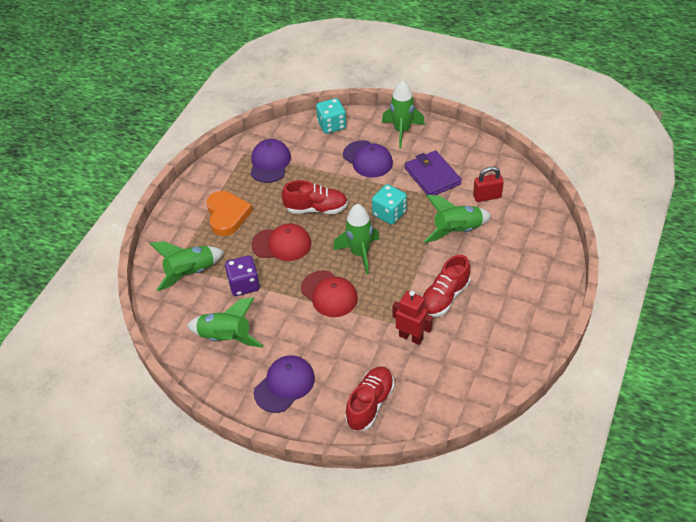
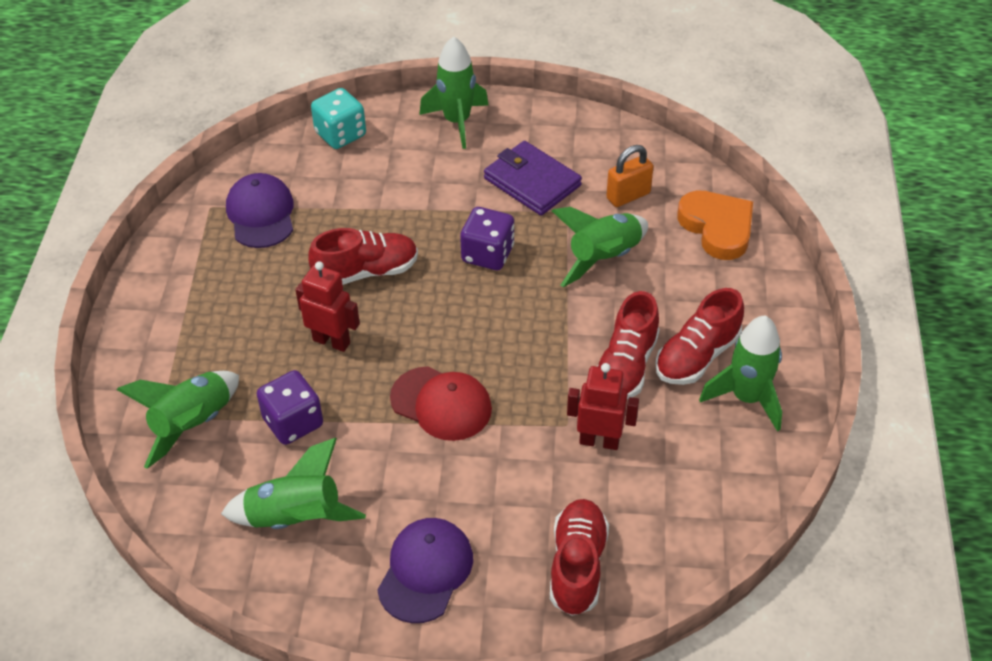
camera: 20 degrees left, 0 degrees up
orange heart [207,191,253,236] -> orange heart moved to [677,191,753,260]
red cap [251,223,311,261] -> red robot [295,261,360,352]
green rocket [333,204,379,275] -> green rocket moved to [699,316,782,432]
purple cap [343,140,393,178] -> none
turquoise dice [372,184,407,225] -> purple dice [460,207,514,270]
red padlock [473,166,504,202] -> orange padlock [606,145,653,207]
none -> red shoe [655,288,744,385]

